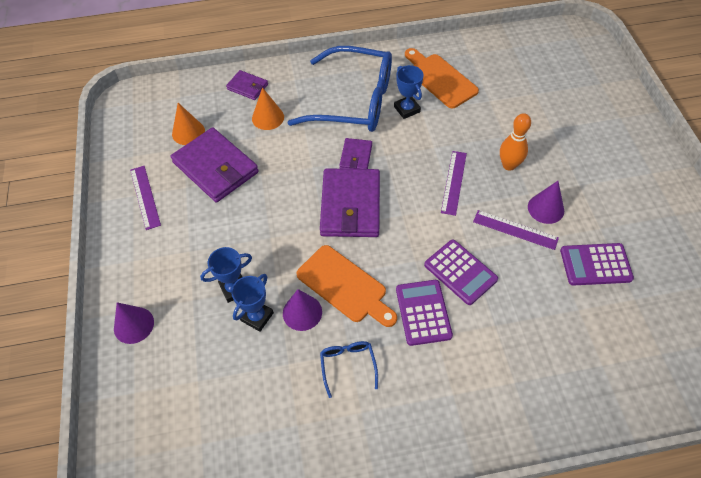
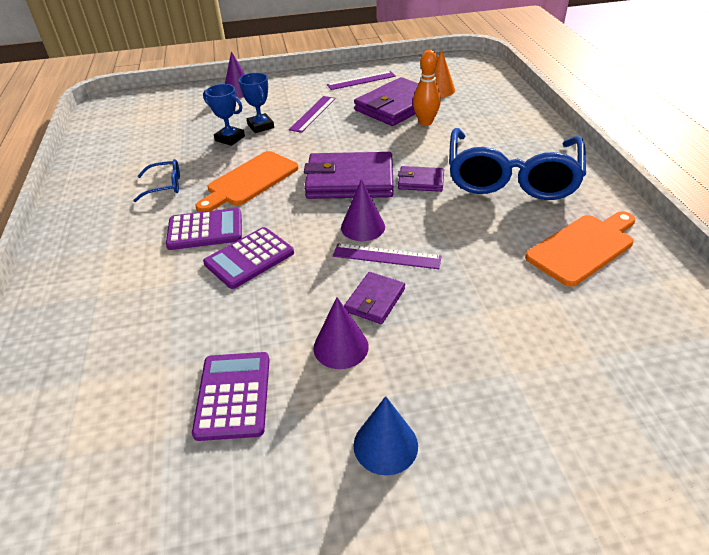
camera: 90 degrees right, 15 degrees down
purple wallet [226,70,268,100] -> purple wallet moved to [344,272,405,324]
orange cone [252,87,284,130] -> none
purple cone [283,289,322,331] -> purple cone moved to [341,179,385,241]
blue trophy [394,65,423,119] -> none
purple ruler [473,210,559,250] -> purple ruler moved to [289,96,335,133]
orange bowling pin [500,113,531,171] -> orange bowling pin moved to [413,50,441,126]
none -> blue cone [353,396,418,475]

